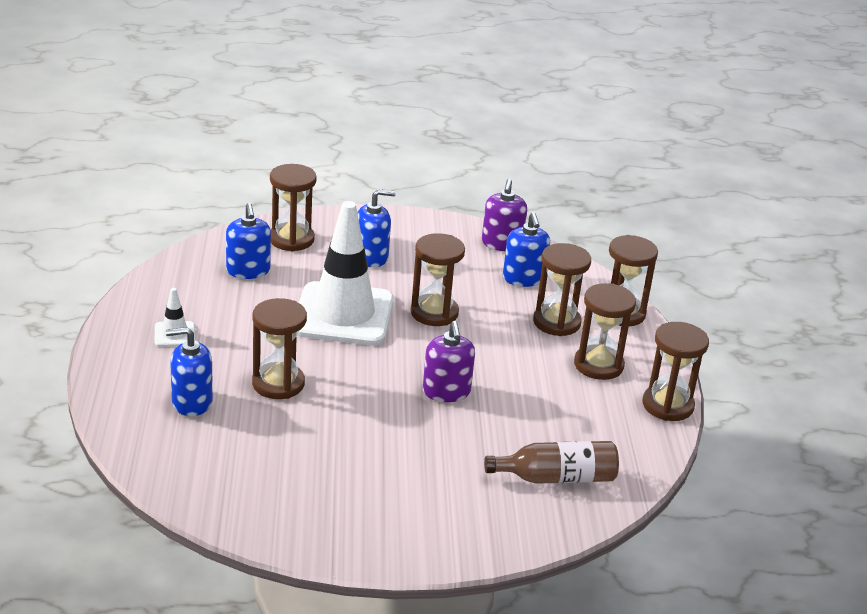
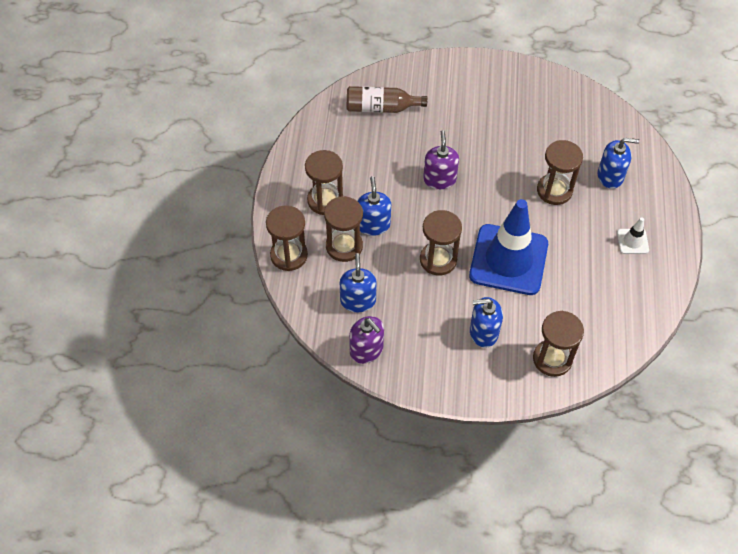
camera: 170 degrees left, 25 degrees up
blue soap dispenser [226,203,271,279] -> blue soap dispenser moved to [358,176,391,236]
white traffic cone [297,201,394,345] -> blue traffic cone [469,199,548,295]
purple soap dispenser [482,179,527,251] -> purple soap dispenser turned 120 degrees clockwise [349,316,384,364]
brown hourglass [643,322,709,421] -> none

